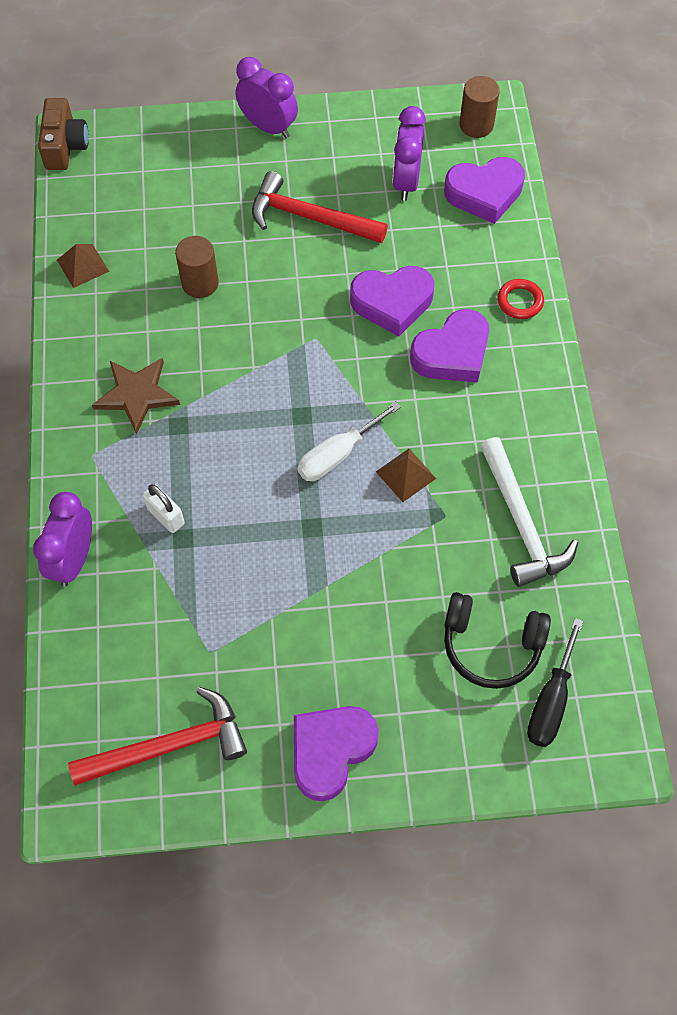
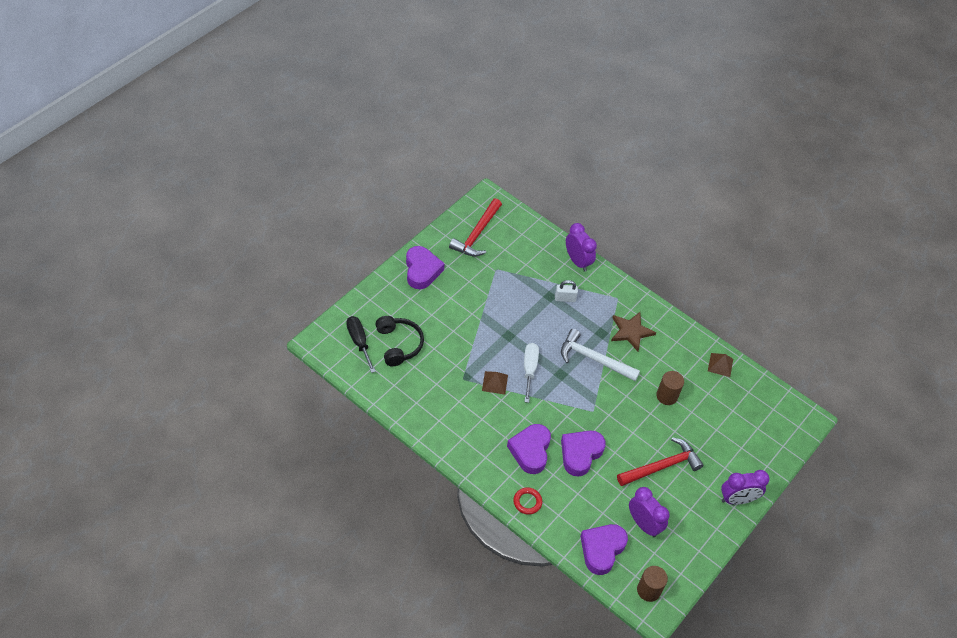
camera: 130 degrees right, 10 degrees down
brown camera [38,98,89,170] -> none
black headphones [444,592,551,689] -> black headphones turned 105 degrees clockwise [376,316,424,366]
white hammer [480,437,578,587] -> white hammer moved to [561,329,640,381]

